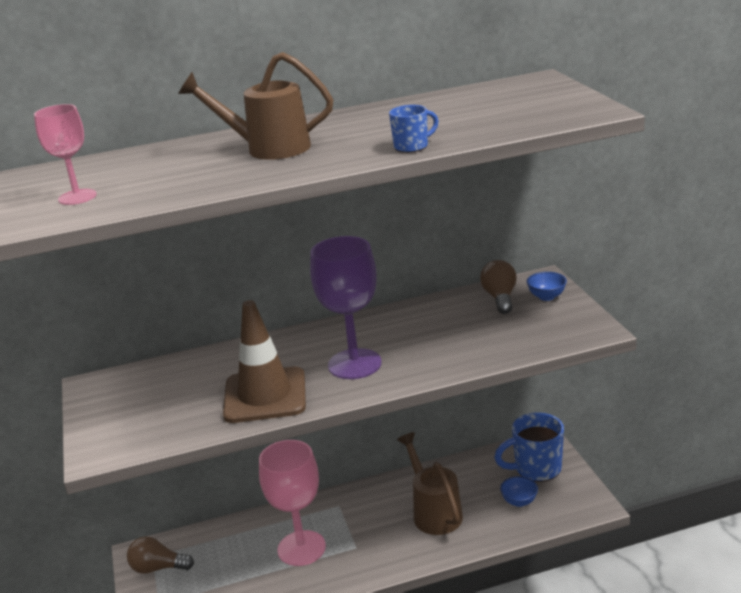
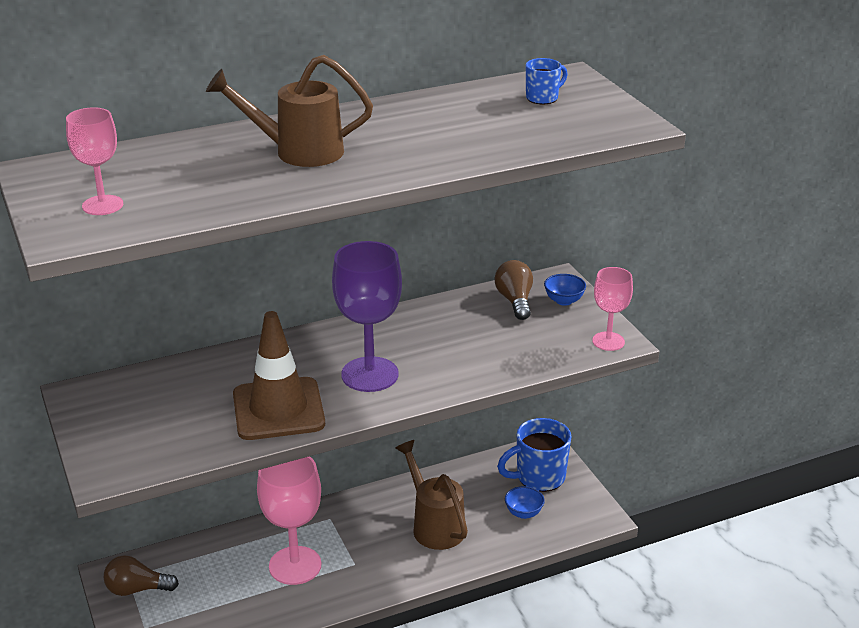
camera: 10 degrees left, 5 degrees up
blue mug [389,105,439,153] -> blue mug moved to [526,58,568,104]
none -> pink goblet [592,267,633,351]

